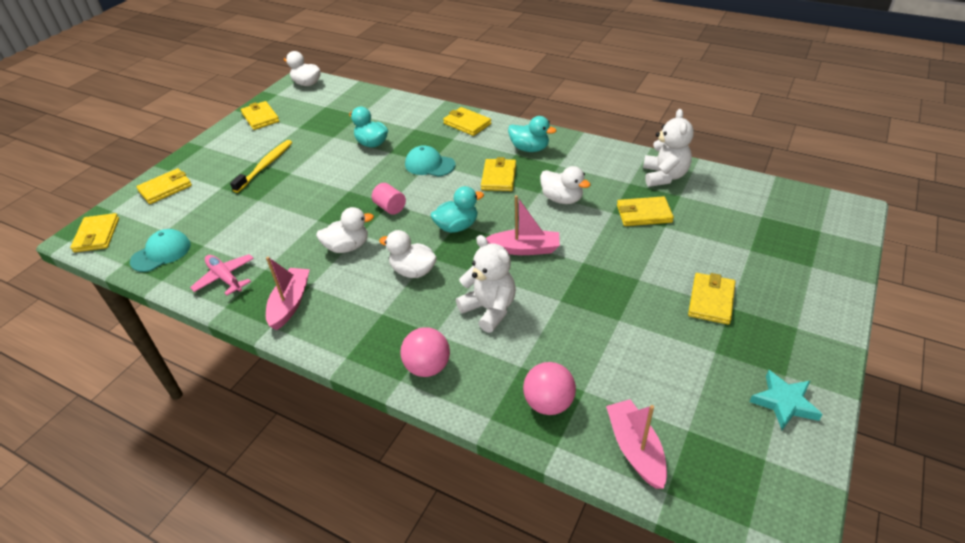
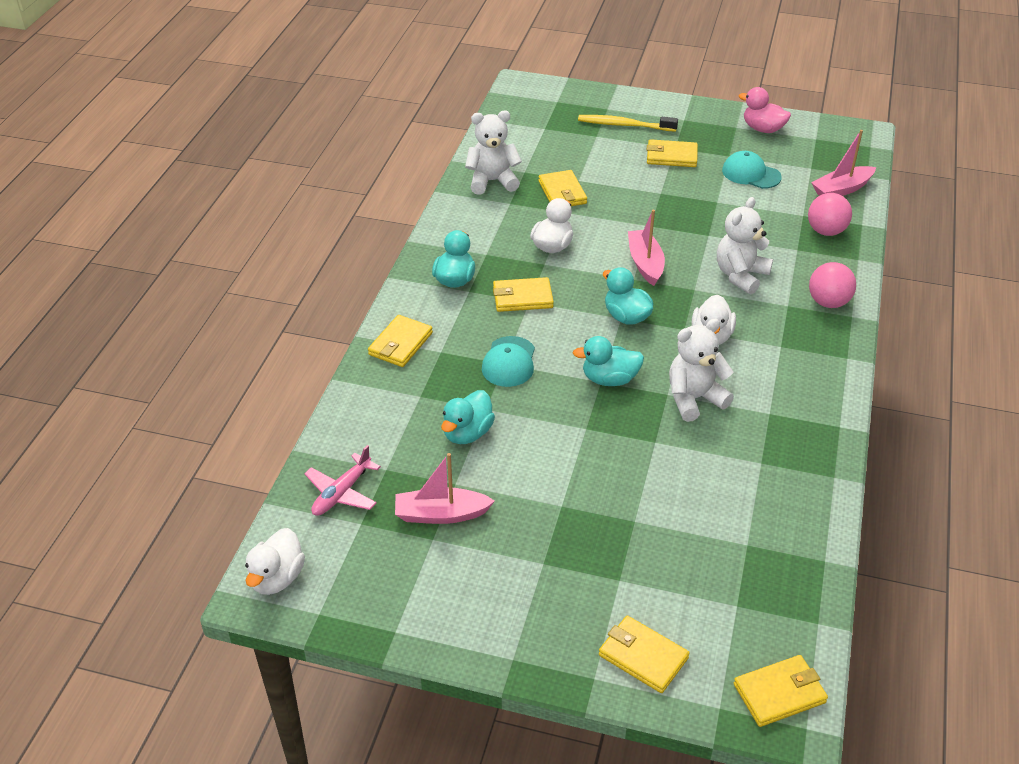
camera: 105 degrees left, 0 degrees up
turquoise cap [130,229,191,272] -> turquoise cap moved to [722,151,782,189]
pink plane [190,254,254,295] -> pink plane moved to [304,445,381,516]
yellow toothbrush [230,140,292,193] -> yellow toothbrush moved to [578,115,678,132]
yellow wallet [241,101,279,130] -> none
pink boat [266,257,310,330] -> pink boat moved to [395,453,495,524]
white duck [316,207,374,253] -> white teddy bear [669,319,734,422]
pink cylinder [372,183,406,215] -> turquoise duck [573,336,644,386]
turquoise star [750,370,823,430] -> pink duck [739,87,791,133]

